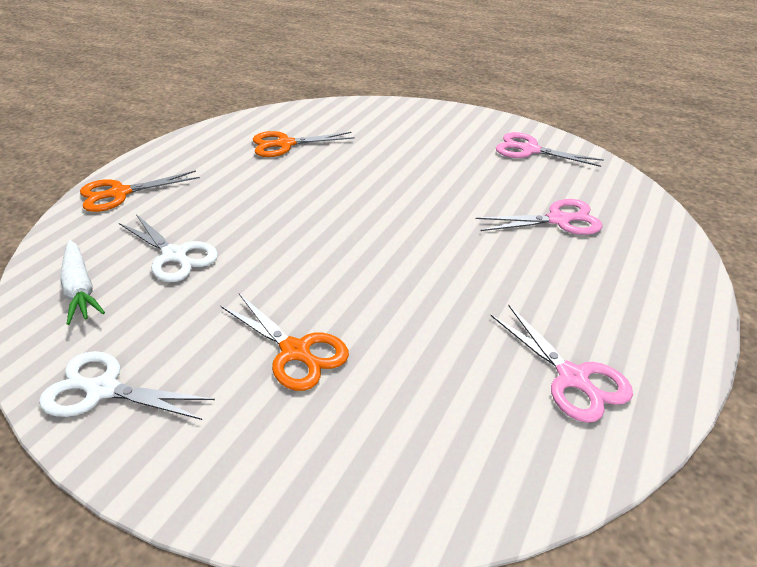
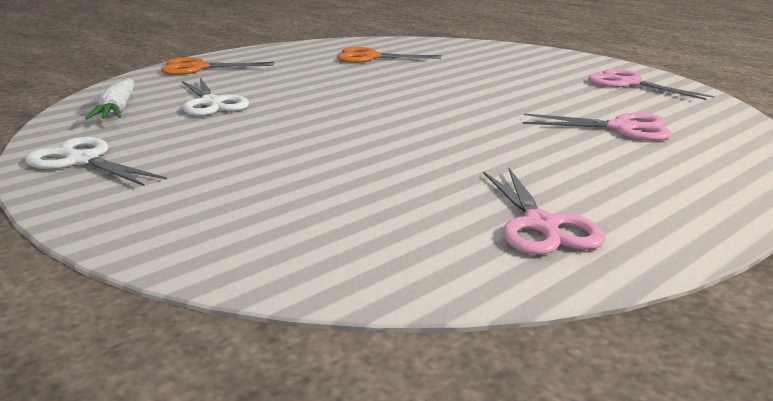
camera: 20 degrees right, 15 degrees down
orange scissors [221,294,349,391] -> none

